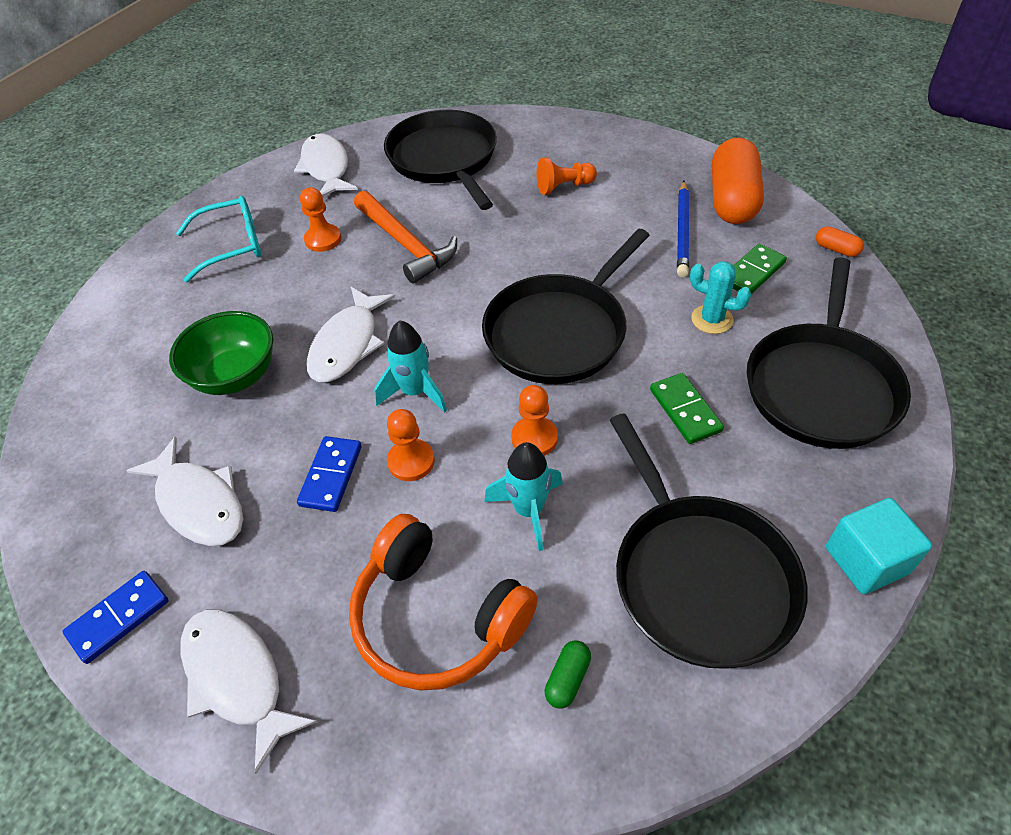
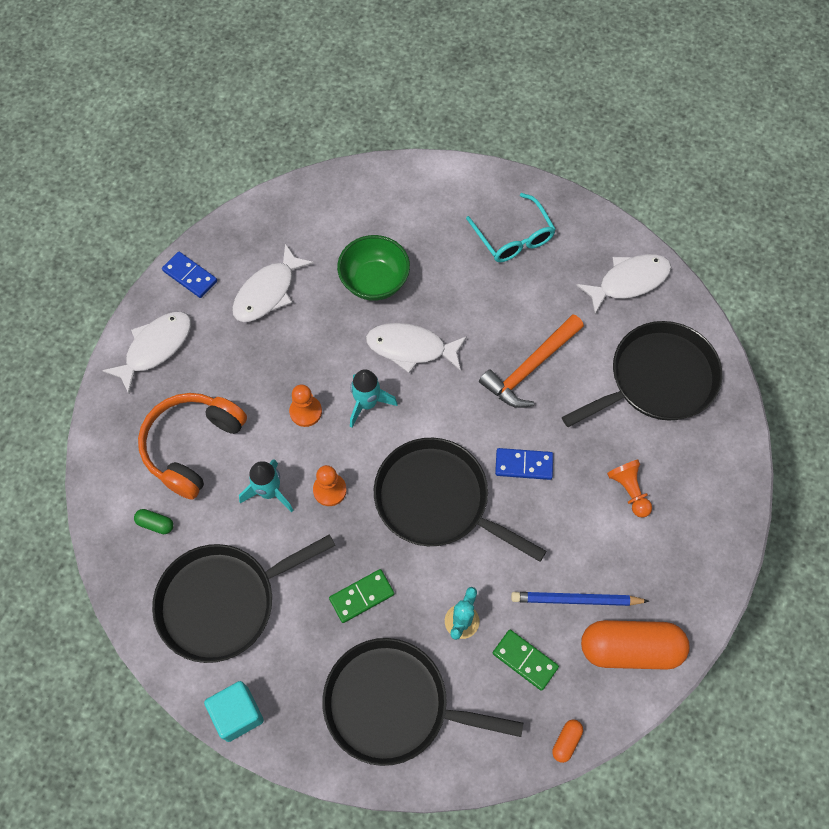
camera: 80 degrees right, 15 degrees up
blue domino [297,436,362,512] -> blue domino moved to [495,448,553,480]
orange pawn [300,187,341,252] -> none

